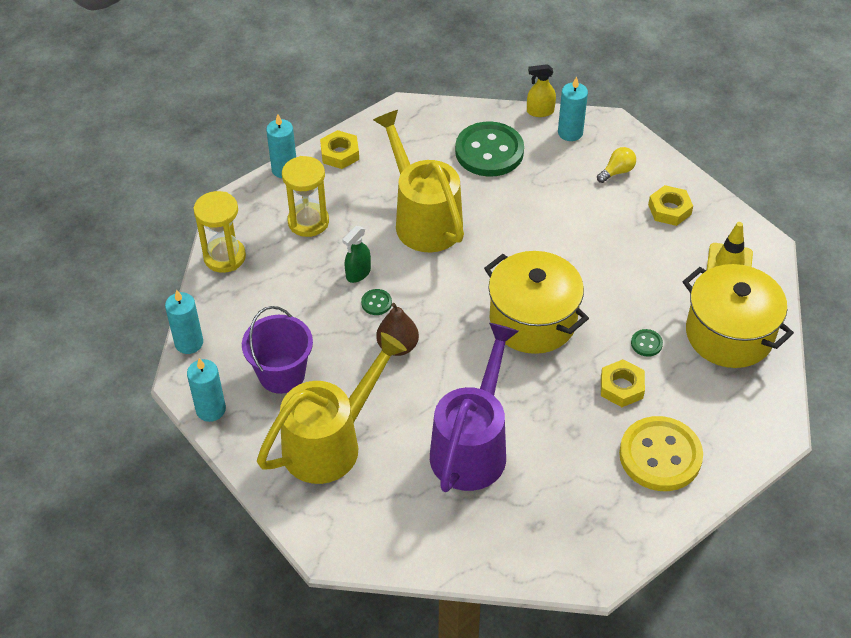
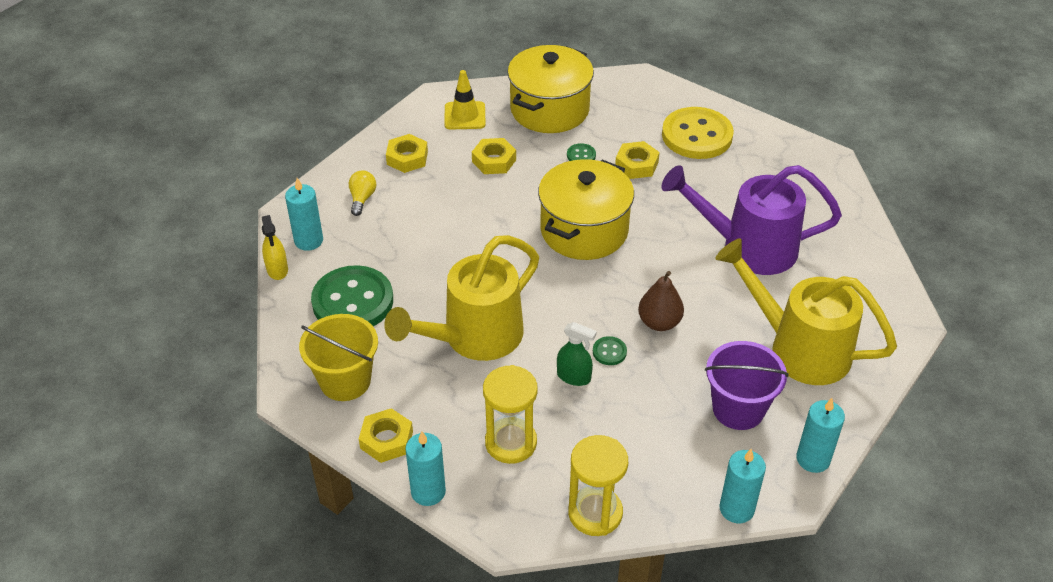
camera: 105 degrees left, 5 degrees down
yellow light bulb [597,147,636,183] -> yellow light bulb turned 60 degrees clockwise [349,170,376,216]
none -> yellow bucket [299,314,378,401]
none -> yellow nut [472,138,516,174]

